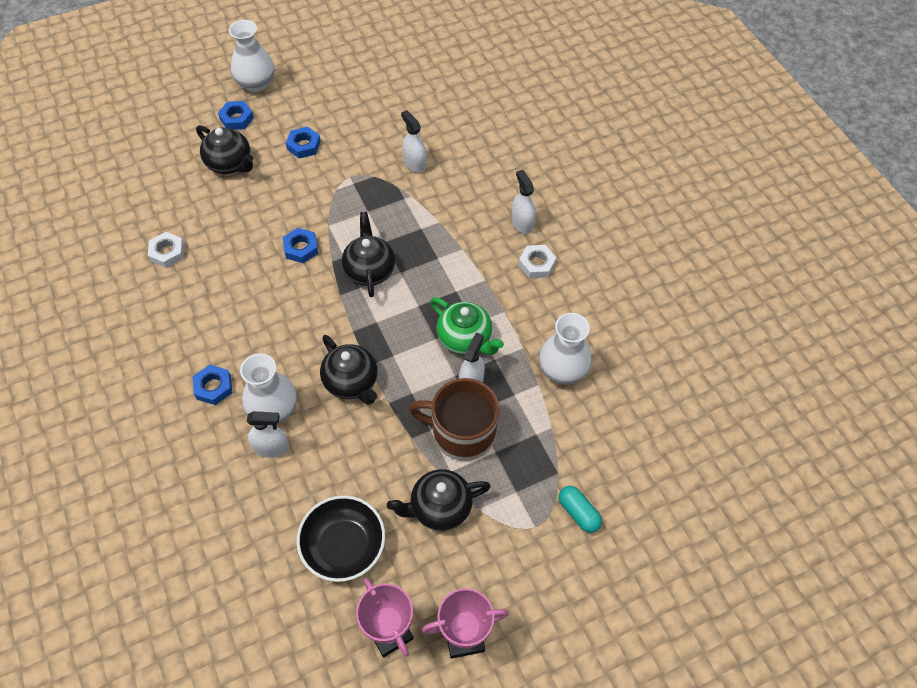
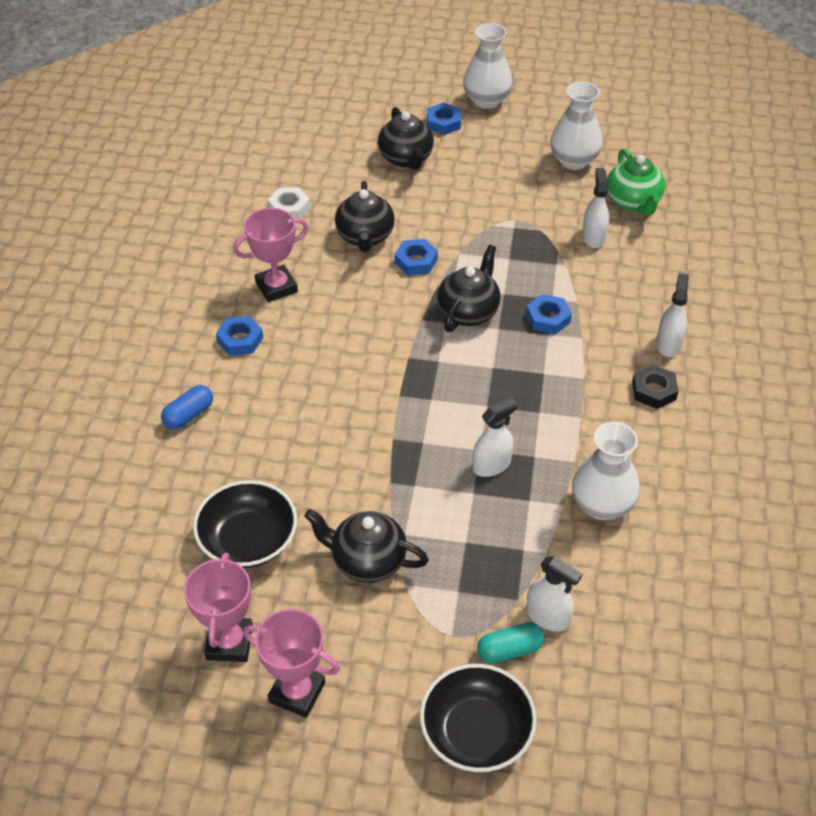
camera: 35 degrees right, 10 degrees down
white vase [240,353,297,424] -> white vase moved to [550,82,603,170]
white spray bottle [247,411,289,458] -> white spray bottle moved to [526,556,582,632]
blue nut [286,126,321,159] -> blue nut moved to [526,294,572,334]
black teapot [320,335,378,404] -> black teapot moved to [335,181,395,252]
brown mug [409,378,499,461] -> none
green teapot [430,297,504,355] -> green teapot moved to [607,149,665,216]
white nut [519,245,557,278] -> black nut [632,364,679,409]
turquoise capsule [559,486,602,533] -> turquoise capsule turned 75 degrees clockwise [477,622,544,663]
none -> blue capsule [161,385,213,429]
none -> pink trophy [233,208,308,302]
none -> black bowl [420,664,537,772]

